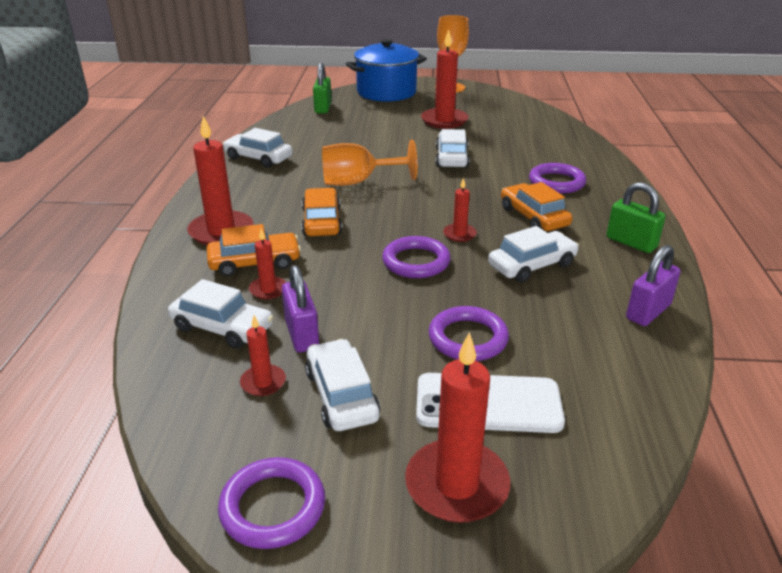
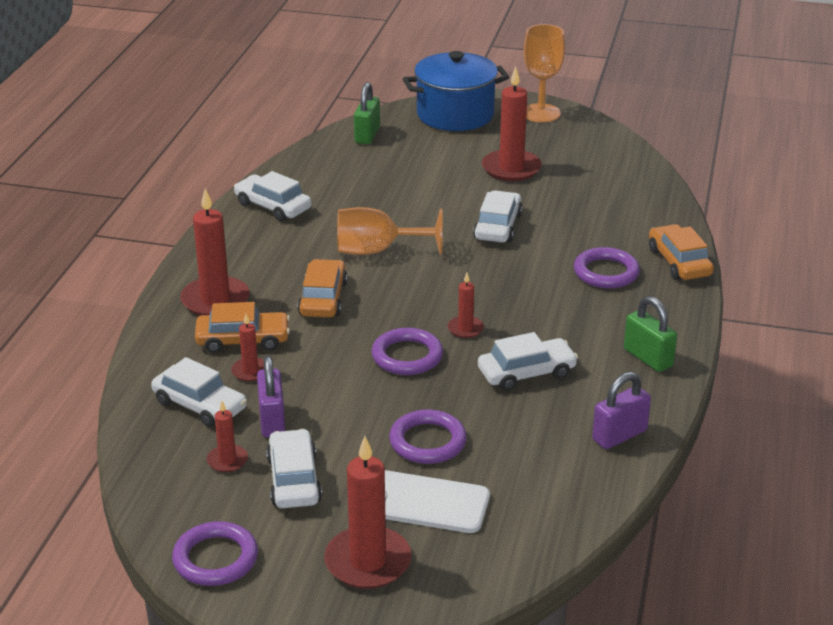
camera: 10 degrees right, 0 degrees up
orange car [501,182,573,231] -> orange car moved to [649,224,714,280]

